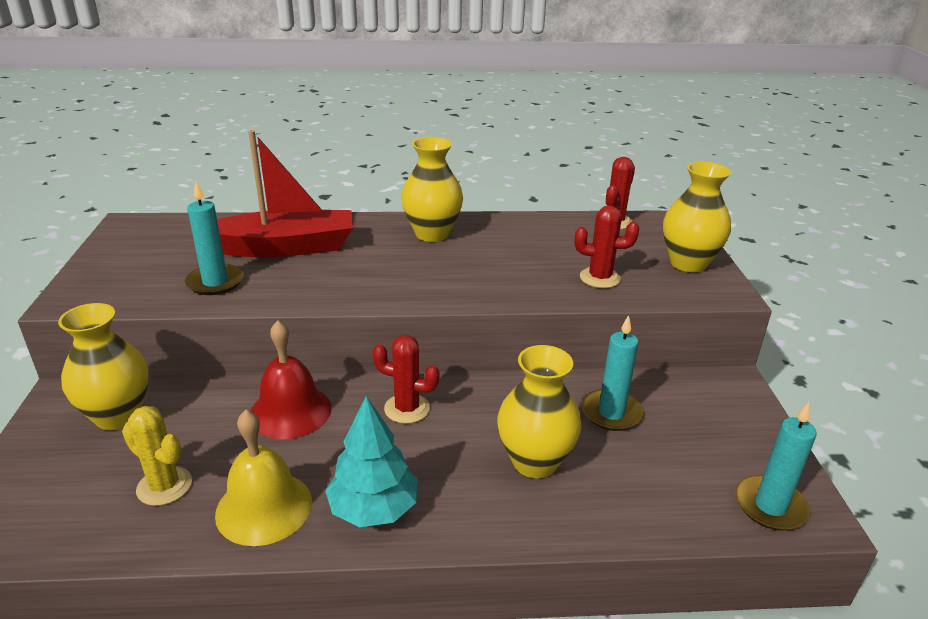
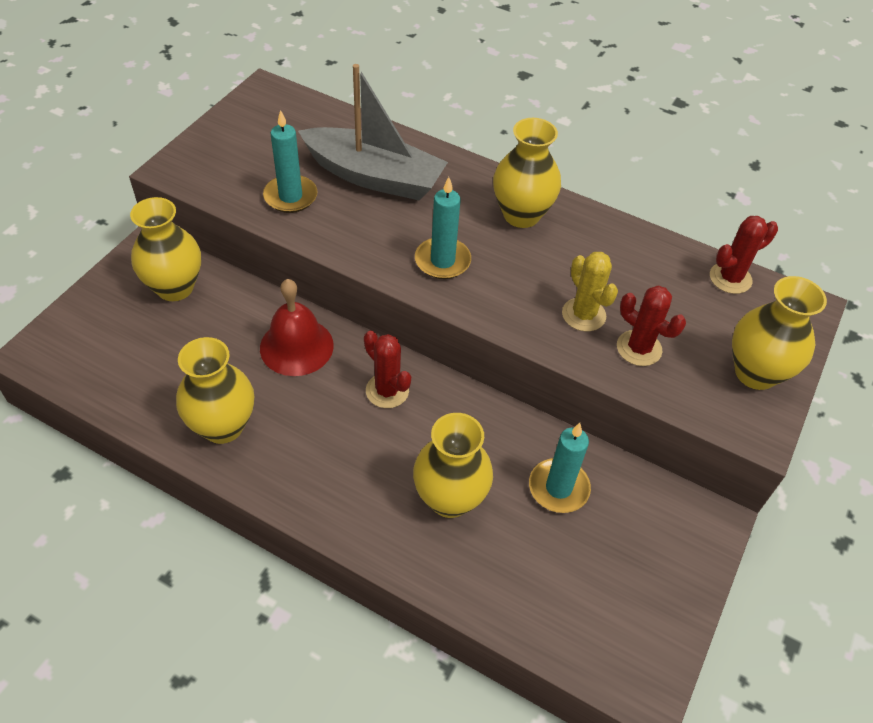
camera: 30 degrees right, 20 degrees up
yellow cactus [122,406,192,506] -> yellow cactus moved to [562,252,618,331]
yellow bell [215,410,312,546] -> yellow vase [176,337,254,444]
red boat [217,130,353,257] -> grey boat [298,64,448,200]
turquoise tree [325,396,417,527] -> none
turquoise candle [736,402,817,531] -> turquoise candle moved to [415,177,471,279]

